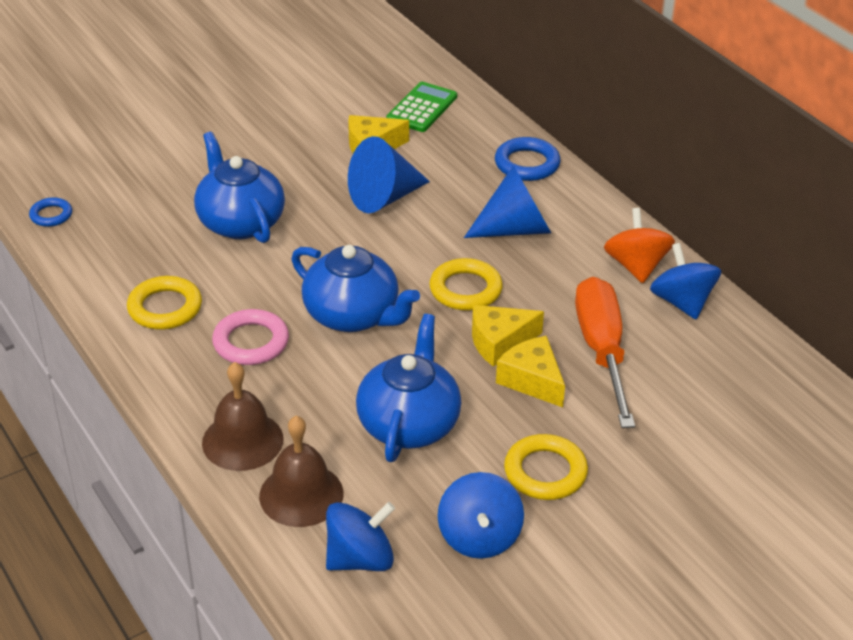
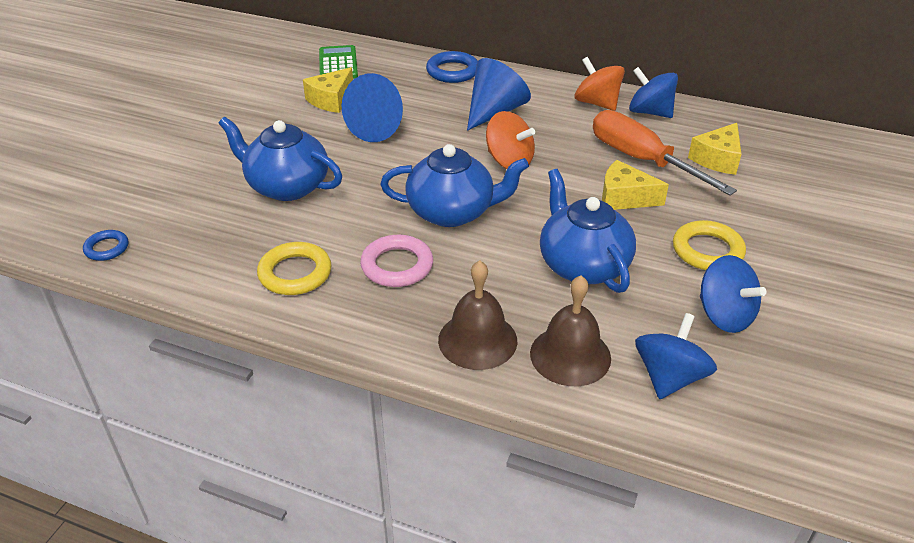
camera: 35 degrees left, 0 degrees up
yellow ring [429,258,503,311] -> orange spinning top [486,111,535,169]
yellow cheese [472,305,544,367] -> yellow cheese moved to [688,123,742,175]

